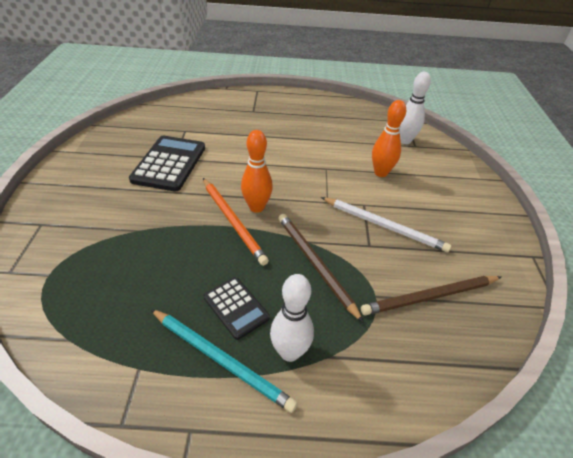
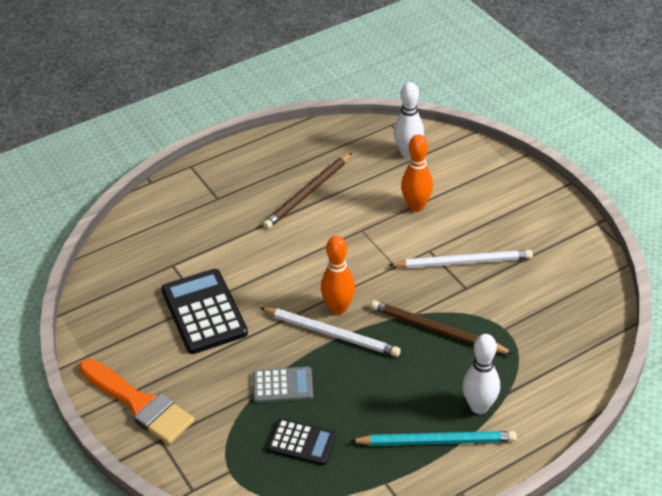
camera: 30 degrees left, 0 degrees up
orange pencil [203,178,269,266] -> white pencil [260,307,401,357]
black calculator [204,277,270,340] -> black calculator moved to [267,418,336,465]
brown pencil [361,276,501,315] -> brown pencil moved to [263,153,352,229]
none -> orange brush [79,359,195,444]
none -> grey calculator [253,367,313,403]

